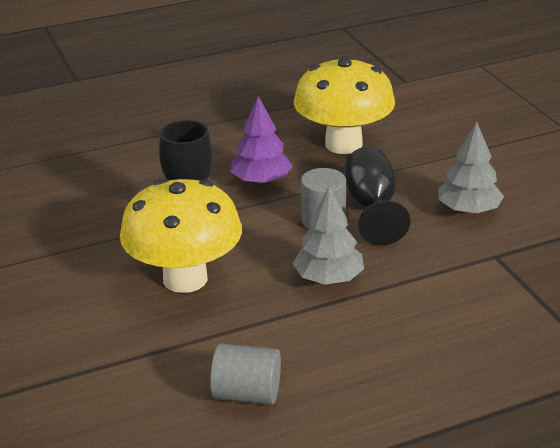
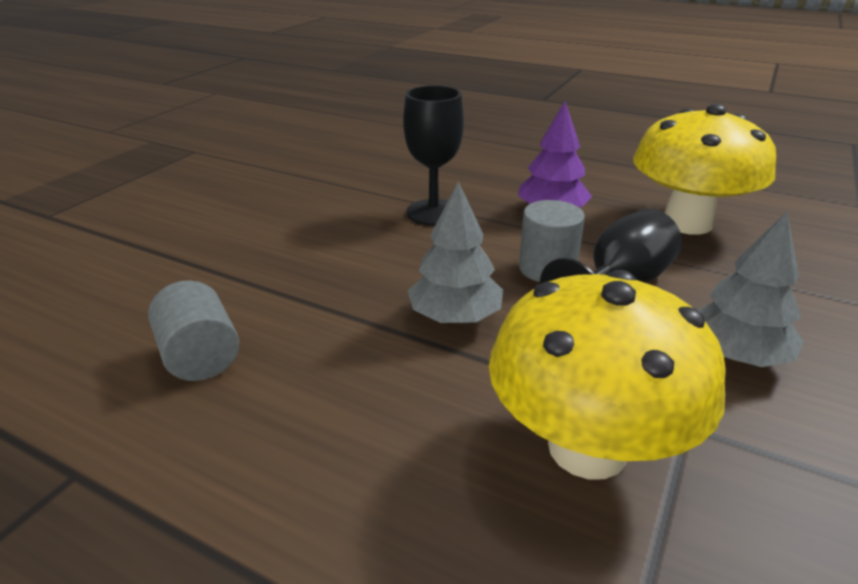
camera: 50 degrees right, 0 degrees up
yellow mushroom [120,178,242,293] -> yellow mushroom moved to [489,270,726,479]

